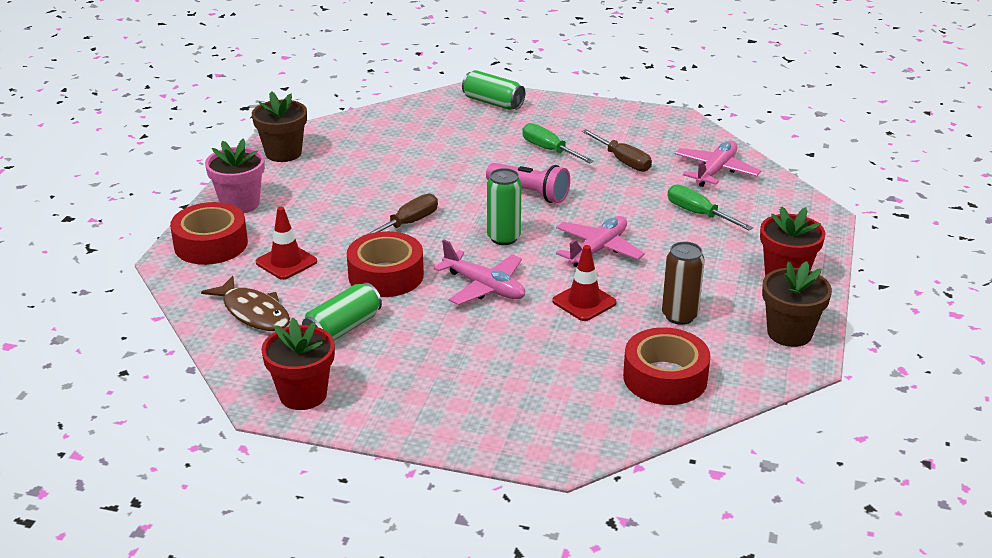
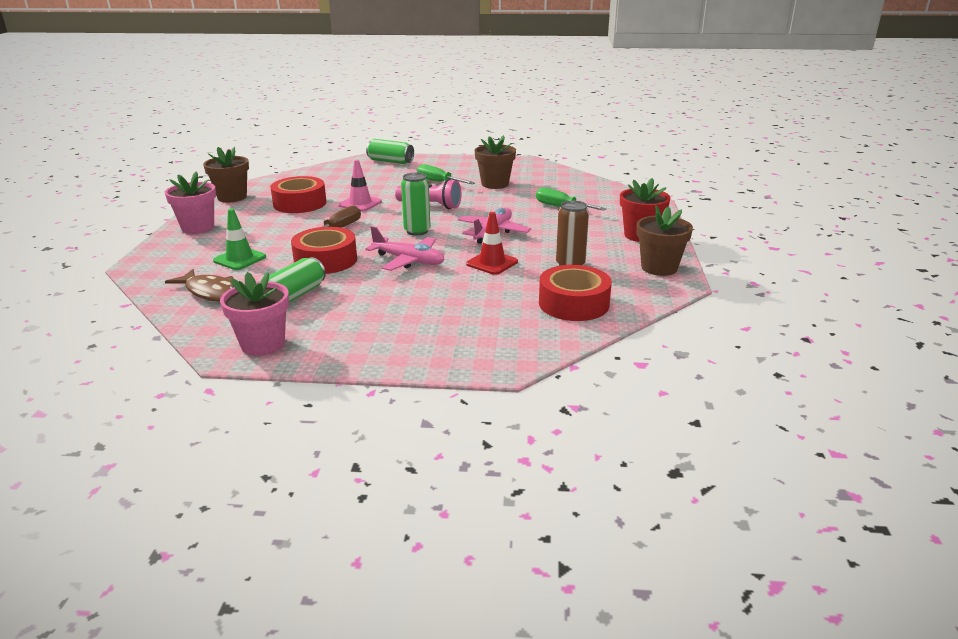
camera: 10 degrees left, 5 degrees down
red tape [170,202,248,265] -> red tape moved to [270,176,327,213]
red traffic cone [256,207,317,280] -> green traffic cone [213,208,266,270]
red flower pot [261,318,335,410] -> pink flower pot [220,272,289,356]
brown screwdriver [582,129,652,172] -> brown flower pot [475,135,516,189]
pink plane [675,140,761,187] -> none
none -> pink traffic cone [339,160,382,211]

